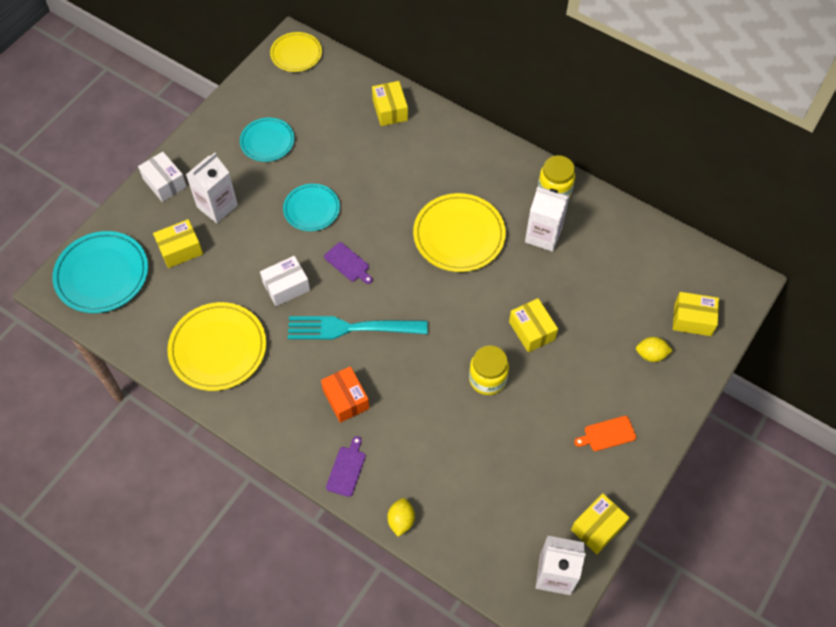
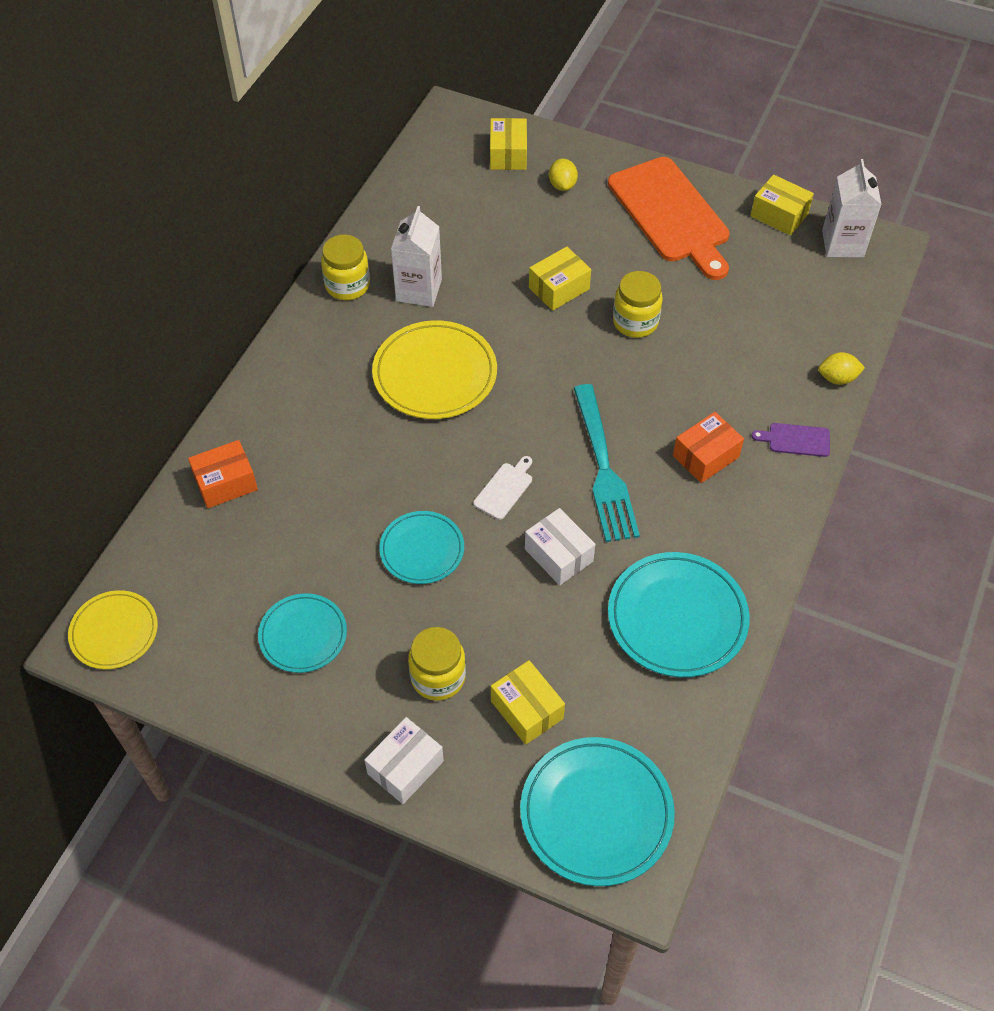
camera: 100 degrees left, 5 degrees down
yellow plate [167,302,266,391] -> turquoise plate [608,552,750,677]
white carton [186,153,238,223] -> yellow jar [408,627,466,701]
purple cutting board [324,242,373,284] -> white cutting board [474,456,532,520]
yellow box [372,81,408,126] -> orange box [188,440,258,508]
orange cutting board [574,416,636,451] -> orange cutting board [608,157,729,280], size x2.45

